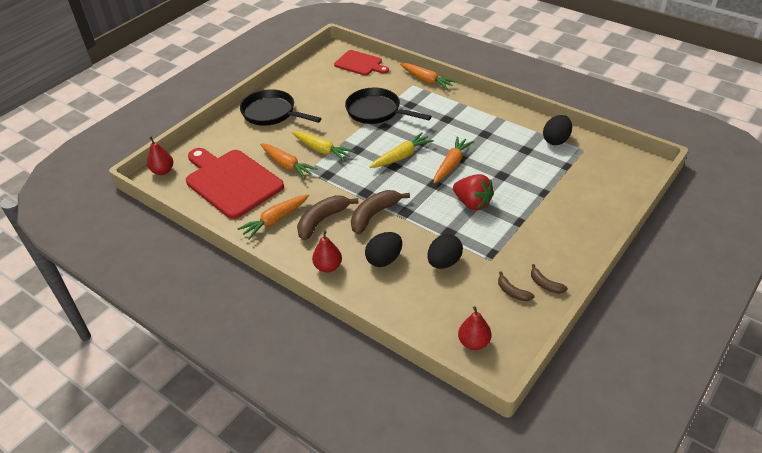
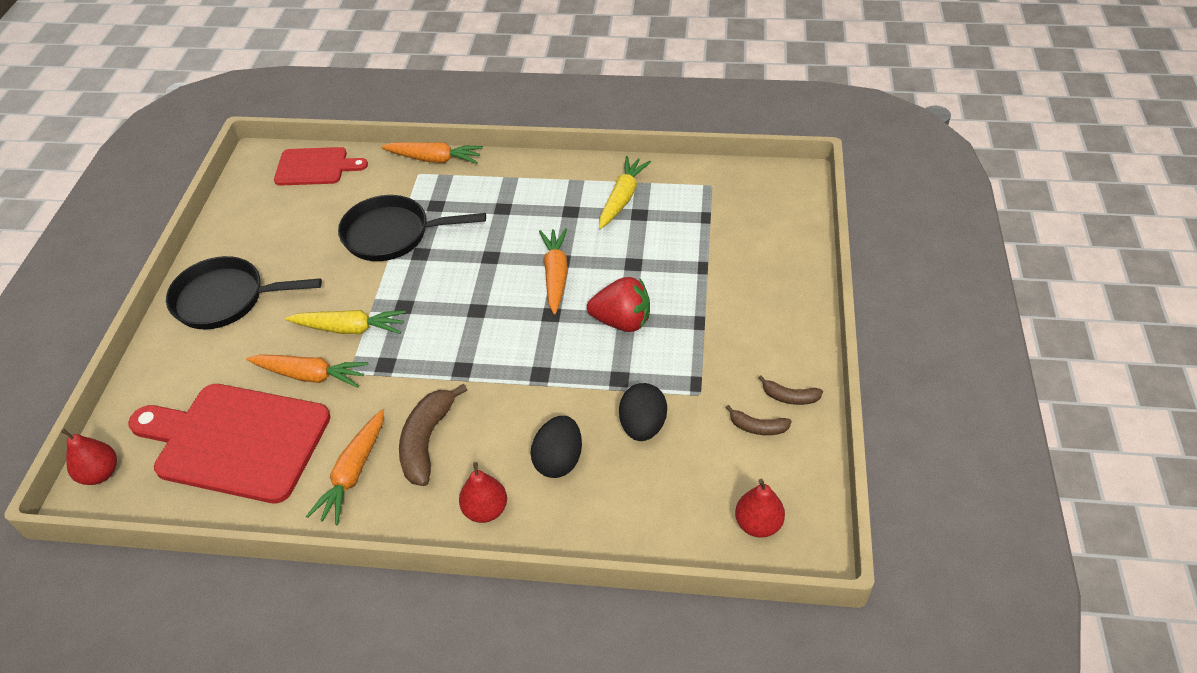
camera: 30 degrees left, 5 degrees up
brown banana [351,190,410,235] -> none
yellow carrot [370,132,434,168] -> yellow carrot moved to [599,156,651,229]
black egg [543,115,572,145] -> none

